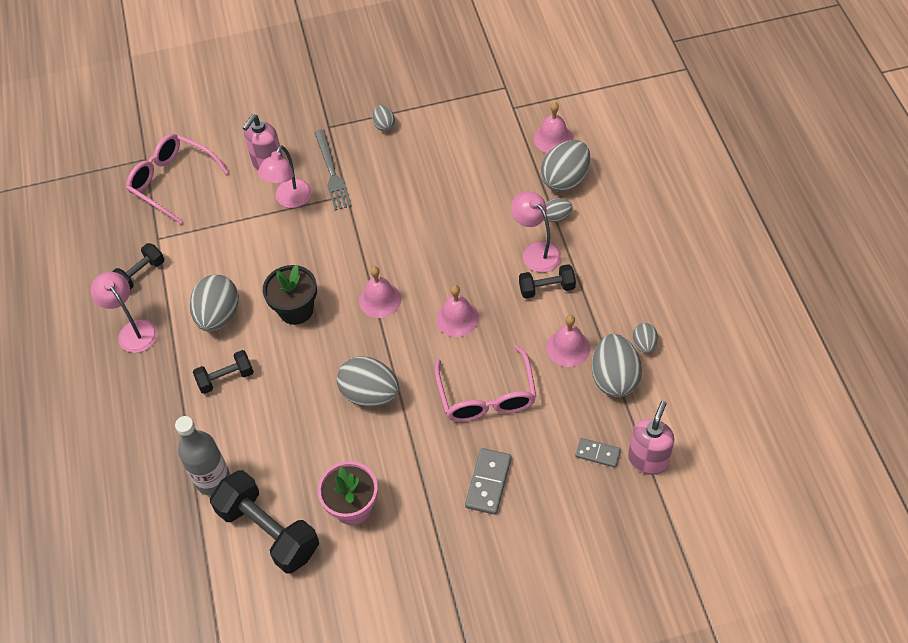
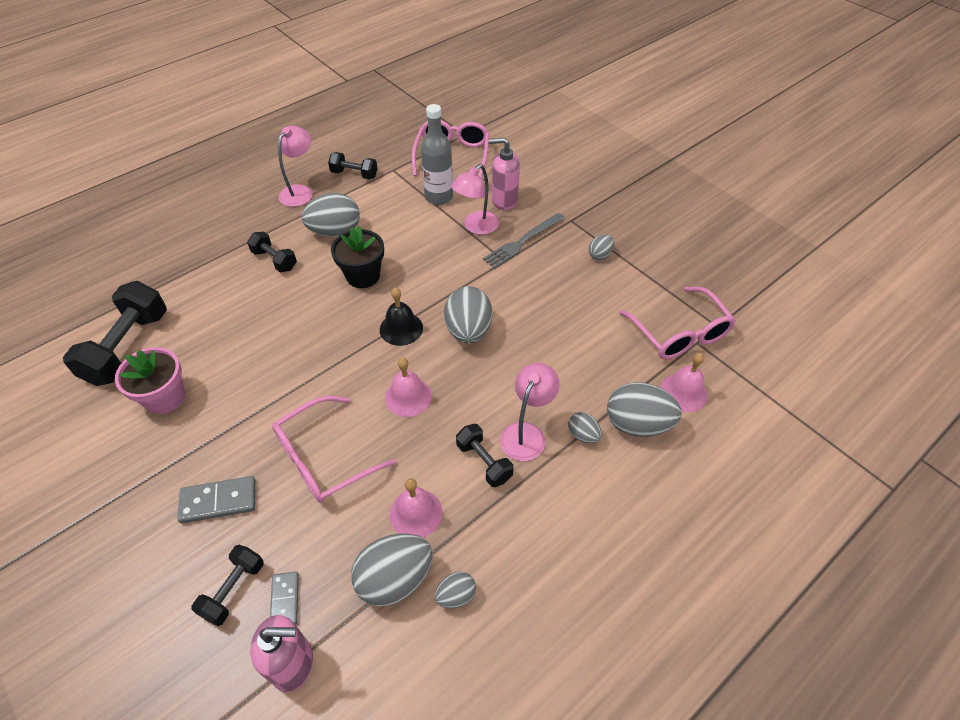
camera: 60 degrees right, 5 degrees down
grey bottle [175,416,230,496] -> grey bottle moved to [421,104,453,205]
pink lamp [257,145,312,208] -> pink lamp turned 45 degrees counterclockwise [451,164,499,235]
grey egg [337,356,399,407] -> grey egg moved to [444,286,492,344]
pink bell [359,266,401,318] -> black bell [380,287,423,346]
none -> black dumbbell [192,545,264,626]
none -> pink glasses [619,287,736,360]

